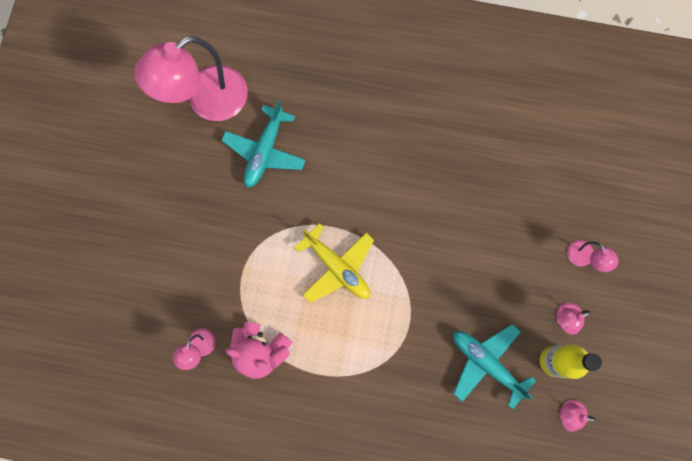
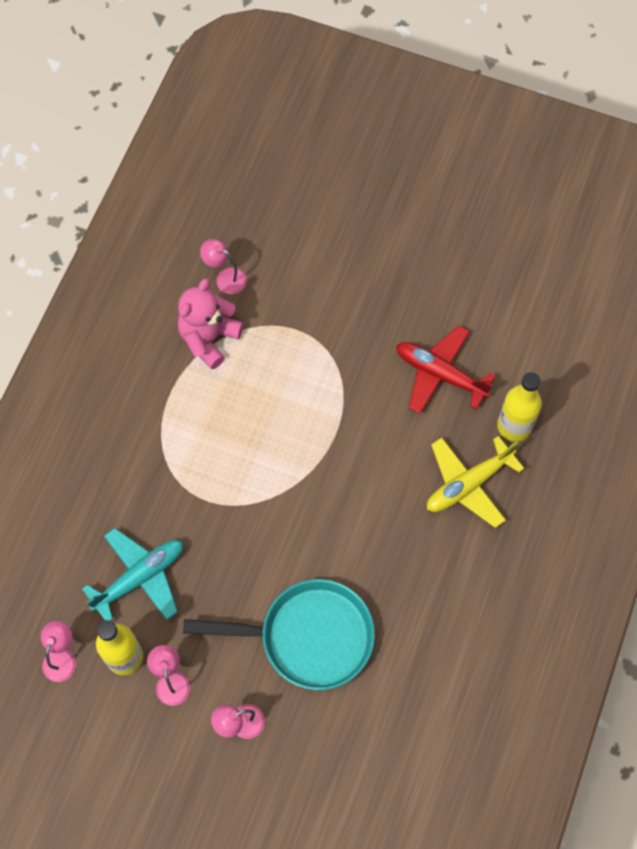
camera: 100 degrees right, 10 degrees down
pink lamp [134,36,248,121] -> none
turquoise plane [221,100,306,188] -> red plane [396,326,496,414]
yellow plane [294,223,374,303] -> yellow plane moved to [427,436,524,528]
none -> turquoise pan [183,579,375,690]
none -> yellow bottle [497,372,542,442]

